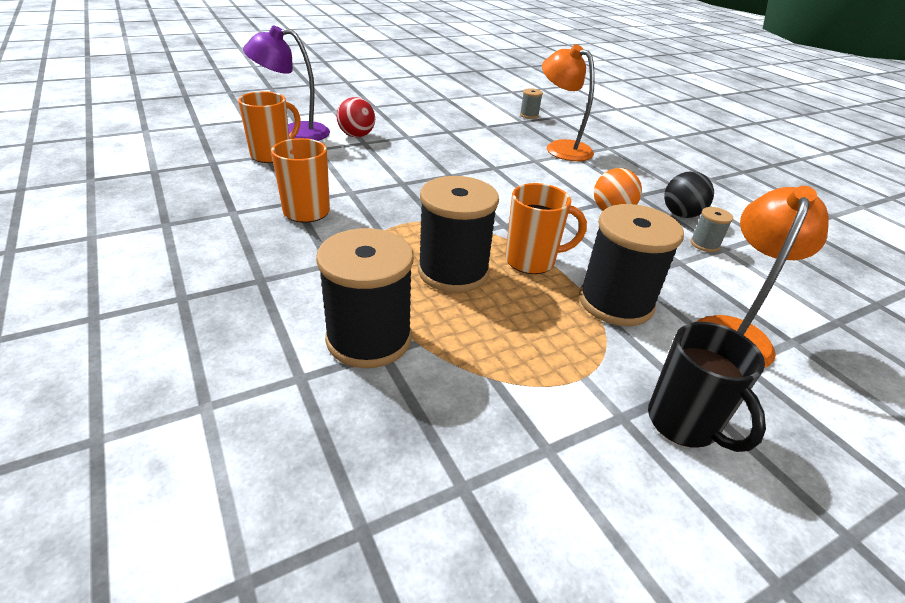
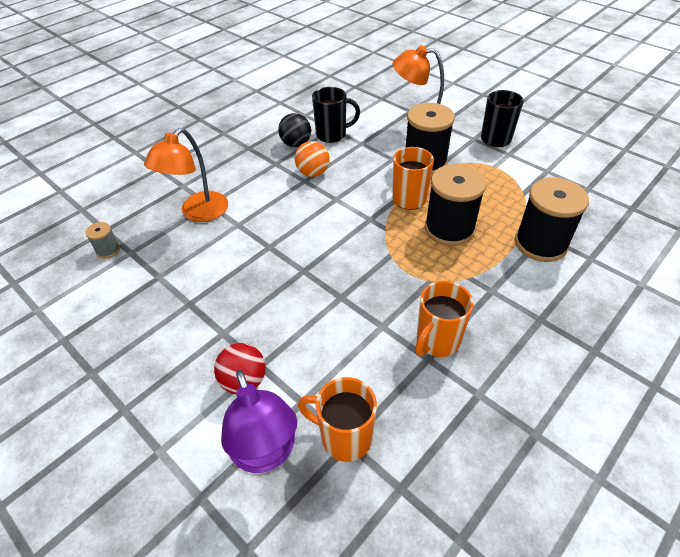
camera: 105 degrees left, 10 degrees up
grey spool [690,207,733,252] -> black mug [312,87,360,143]

